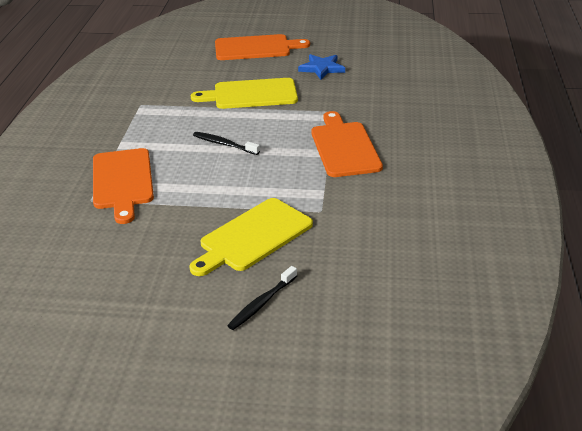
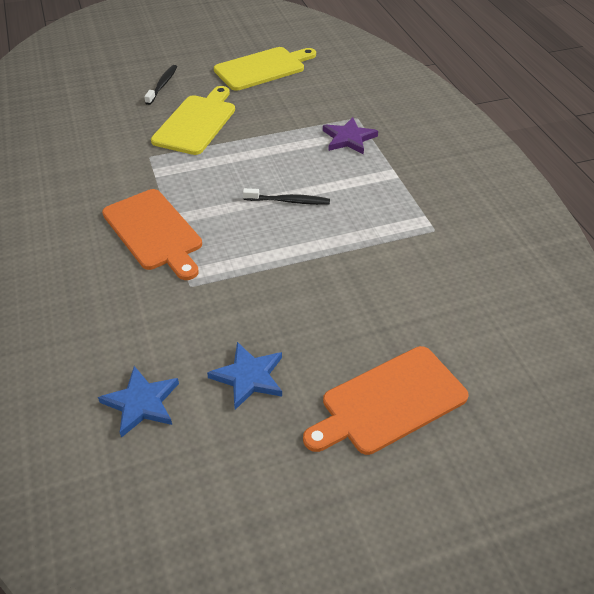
camera: 155 degrees right, 10 degrees up
orange cutting board [93,148,154,224] -> purple star [323,117,378,154]
yellow cutting board [191,78,298,109] -> yellow cutting board moved to [214,47,316,91]
none -> blue star [98,366,179,438]

